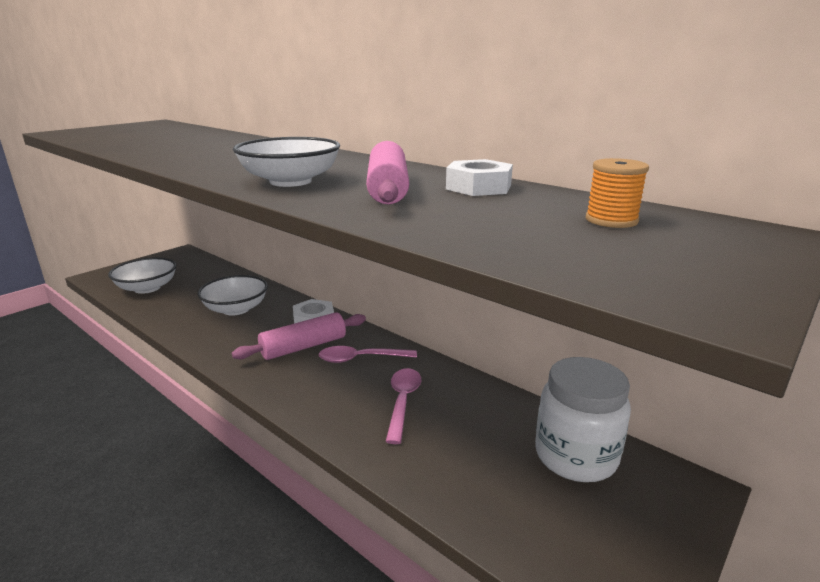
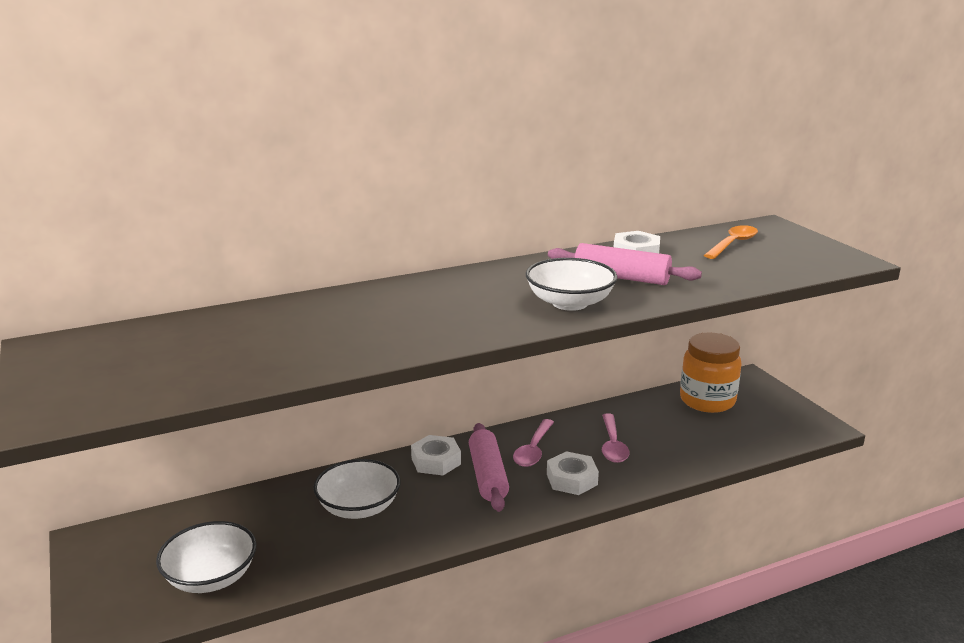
camera: 65 degrees left, 0 degrees up
pink spoon [385,368,421,444] -> pink spoon turned 120 degrees counterclockwise [602,413,630,463]
white jar [535,357,631,482] -> orange jar [680,332,742,413]
orange spool [586,158,649,228] -> orange spoon [704,225,758,259]
none -> white nut [547,451,599,495]

